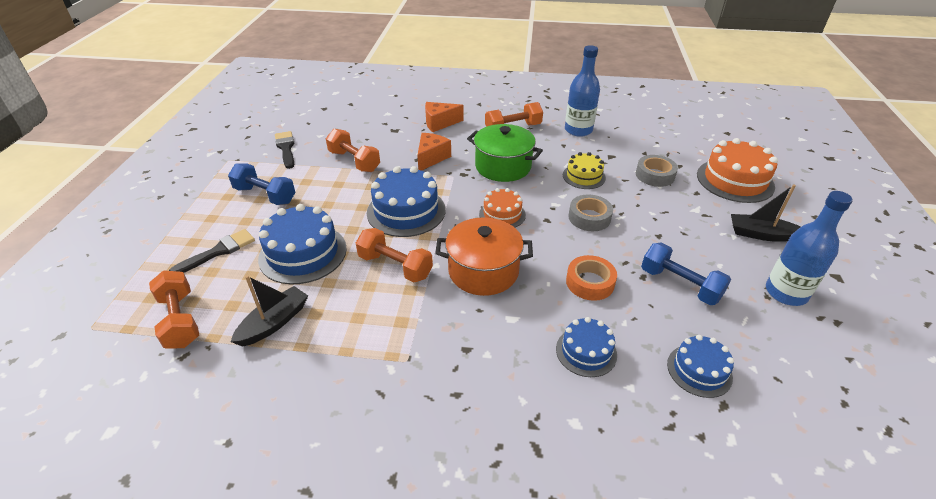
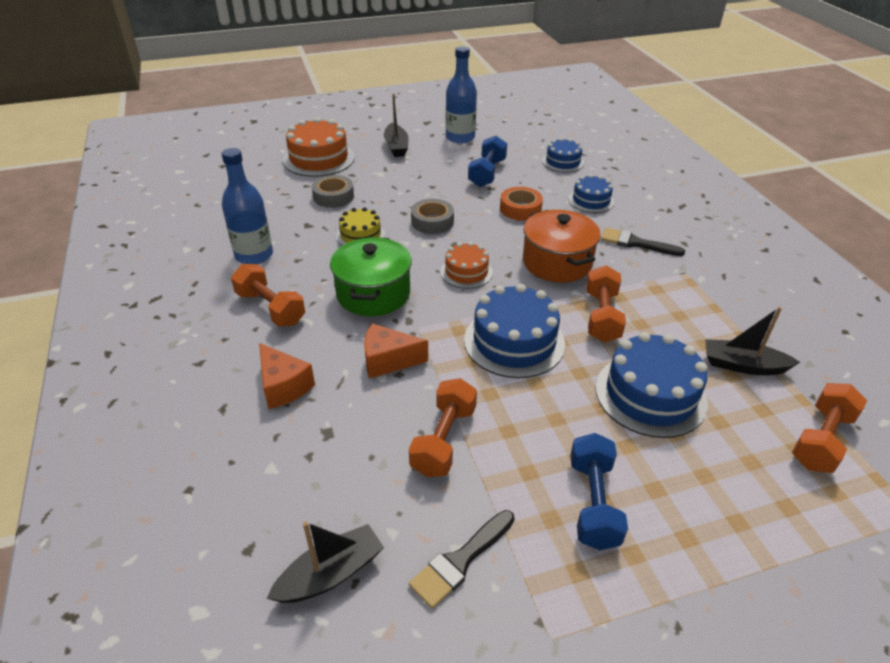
camera: 115 degrees left, 0 degrees up
black brush [169,229,255,273] -> black brush moved to [601,227,685,256]
none -> black boat [267,522,384,603]

